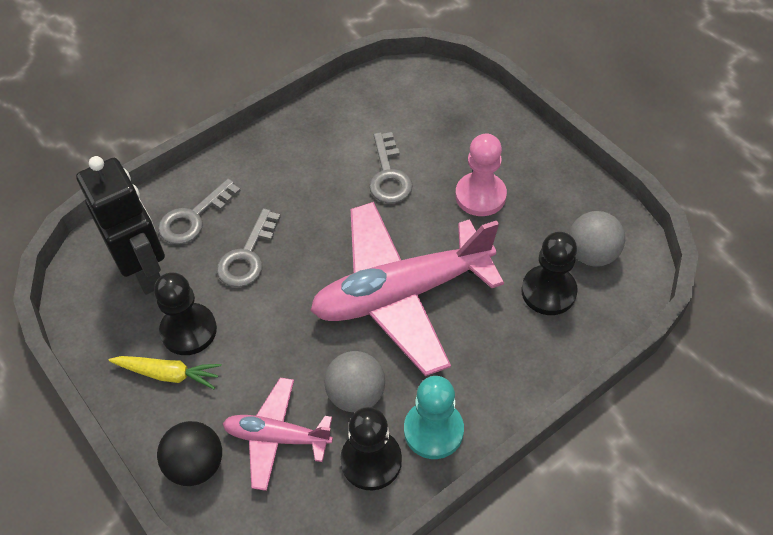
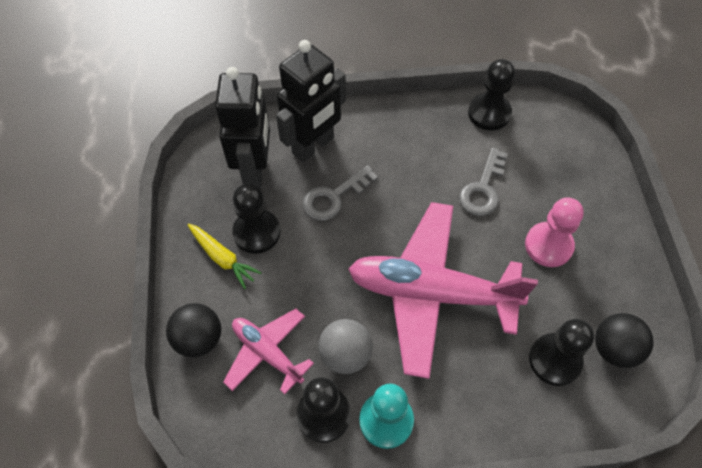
camera: 30 degrees right, 5 degrees up
grey key [158,179,241,245] -> black robot [276,40,346,162]
grey ball [569,211,625,267] -> black ball [595,313,654,368]
none -> black pawn [468,59,515,131]

